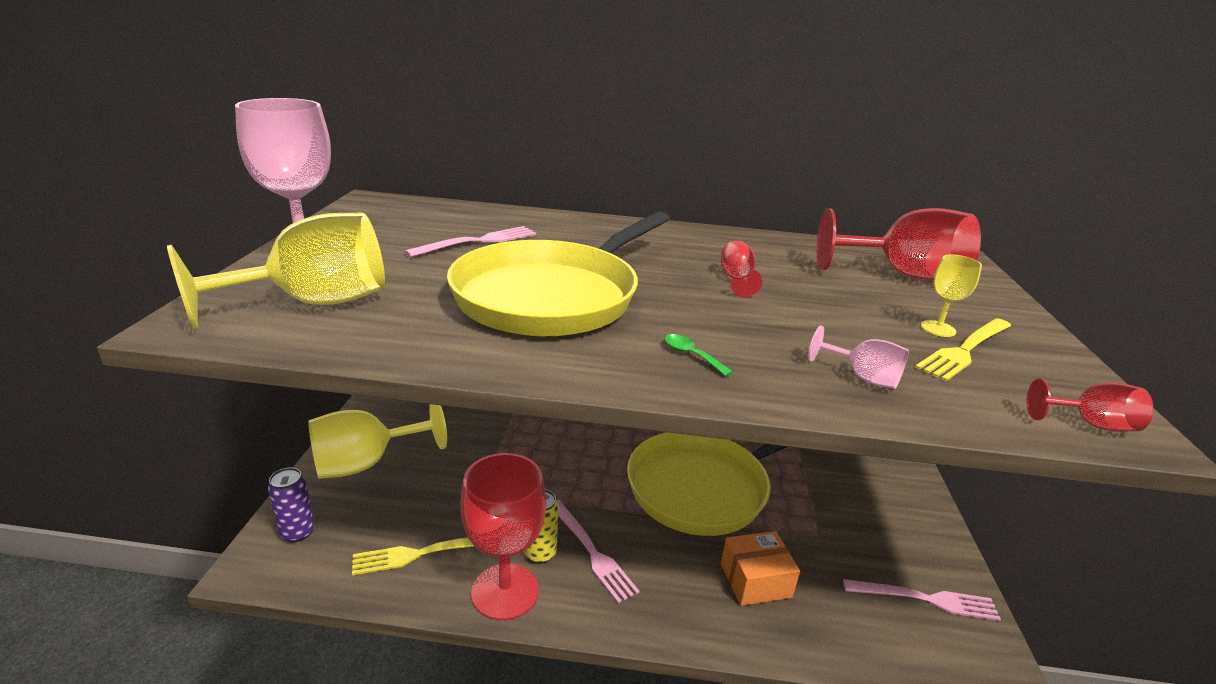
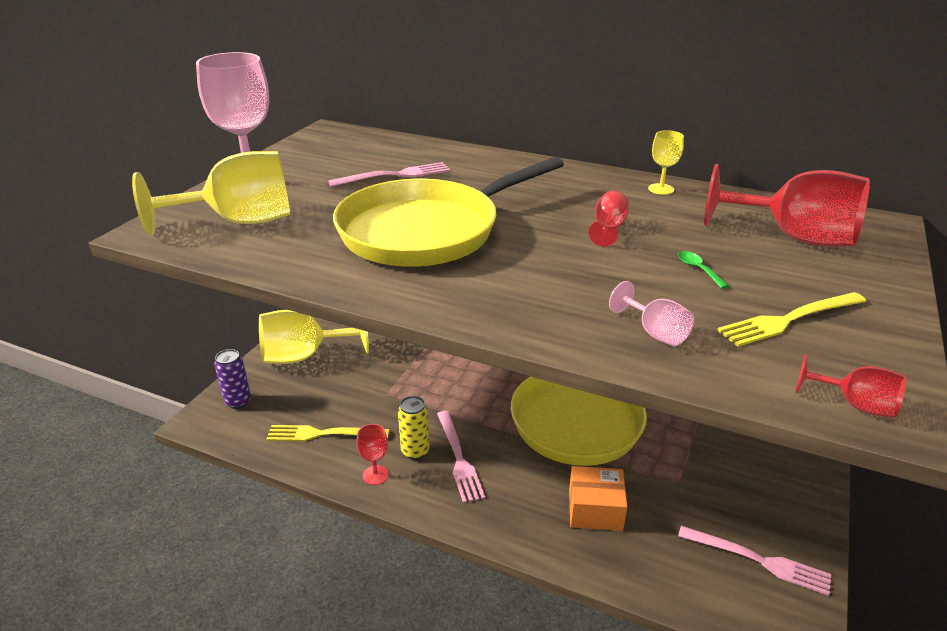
camera: 20 degrees right, 5 degrees up
red goblet [461,453,546,621] -> red goblet [357,424,389,485], size x0.46
green spoon [664,334,733,376] -> green spoon moved to [678,251,729,289]
yellow goblet [921,255,982,337] -> yellow goblet moved to [648,130,684,195]

